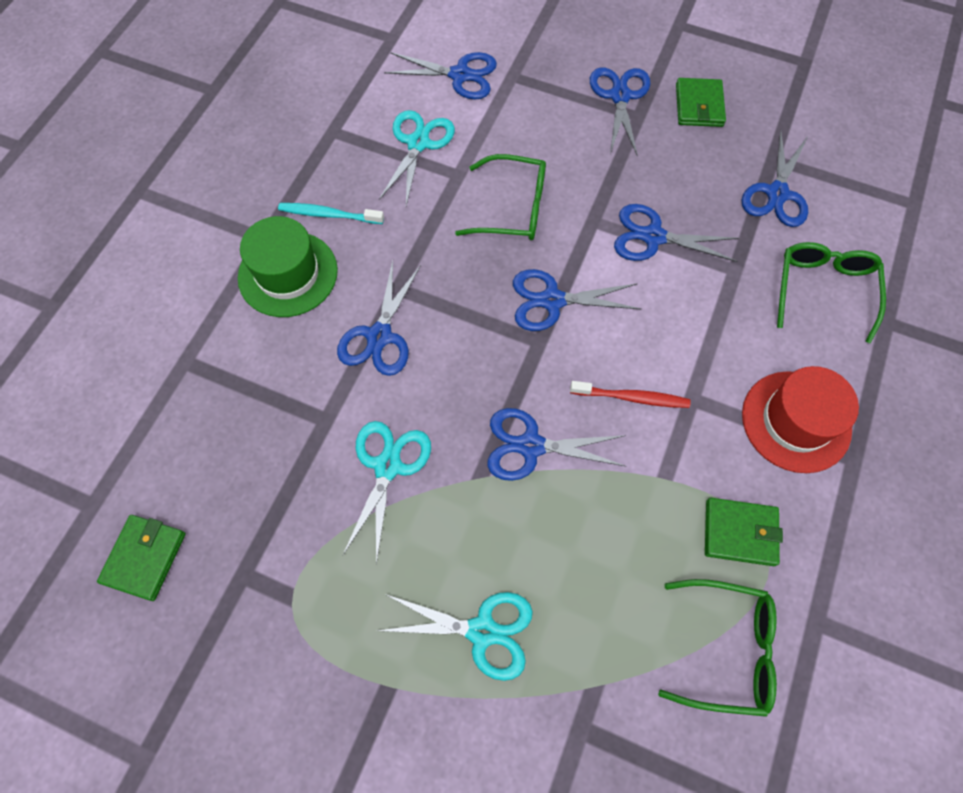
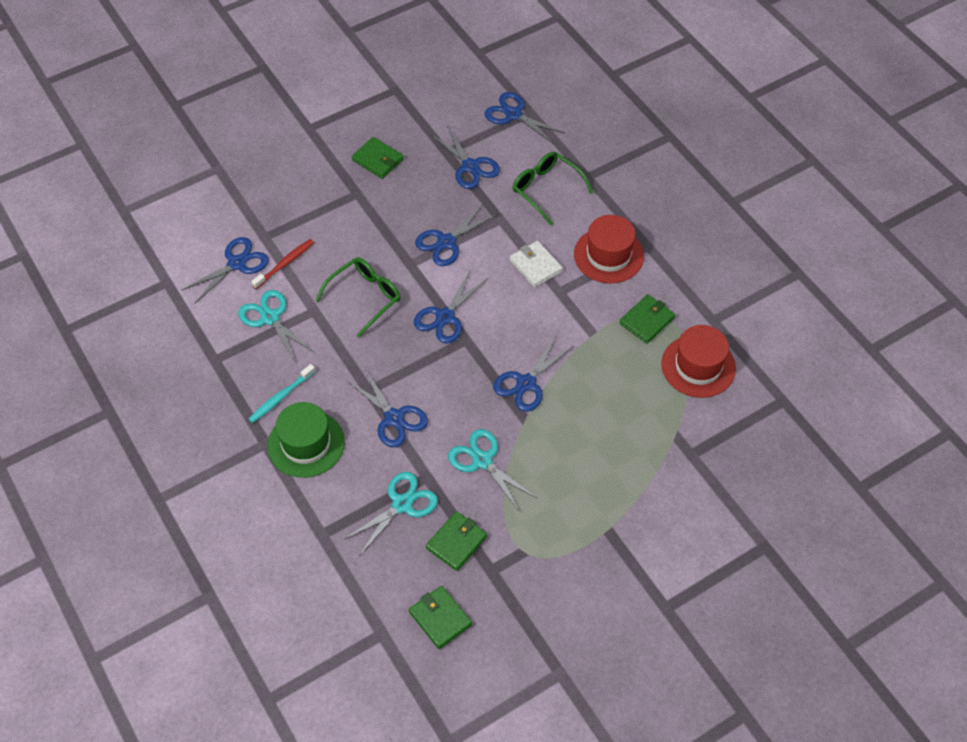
camera: 55 degrees left, 10 degrees down
turquoise scissors [378,592,533,681] -> turquoise scissors moved to [343,472,438,555]
red toothbrush [570,381,691,408] -> red toothbrush moved to [251,239,314,289]
blue scissors [590,68,651,156] -> blue scissors moved to [484,92,565,144]
green glasses [658,579,777,717] -> red hat [661,325,736,398]
none -> green wallet [426,511,487,571]
none -> white wallet [510,241,563,288]

